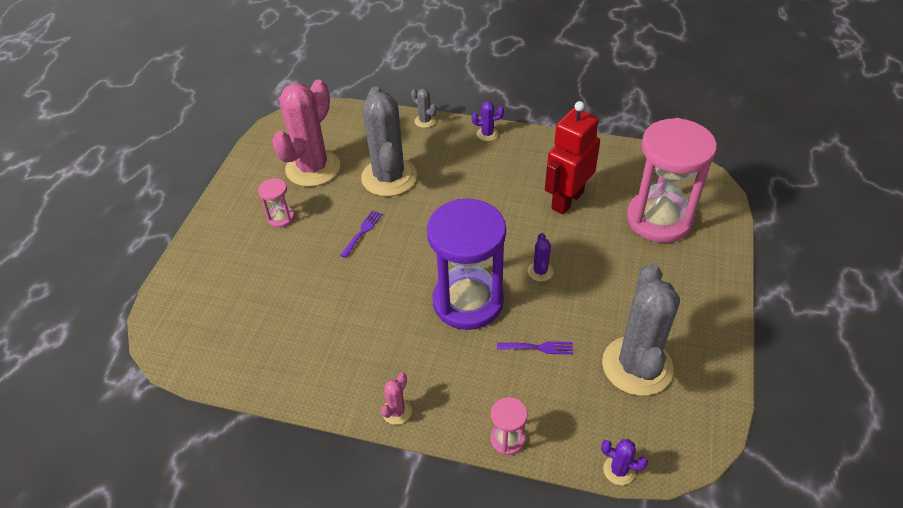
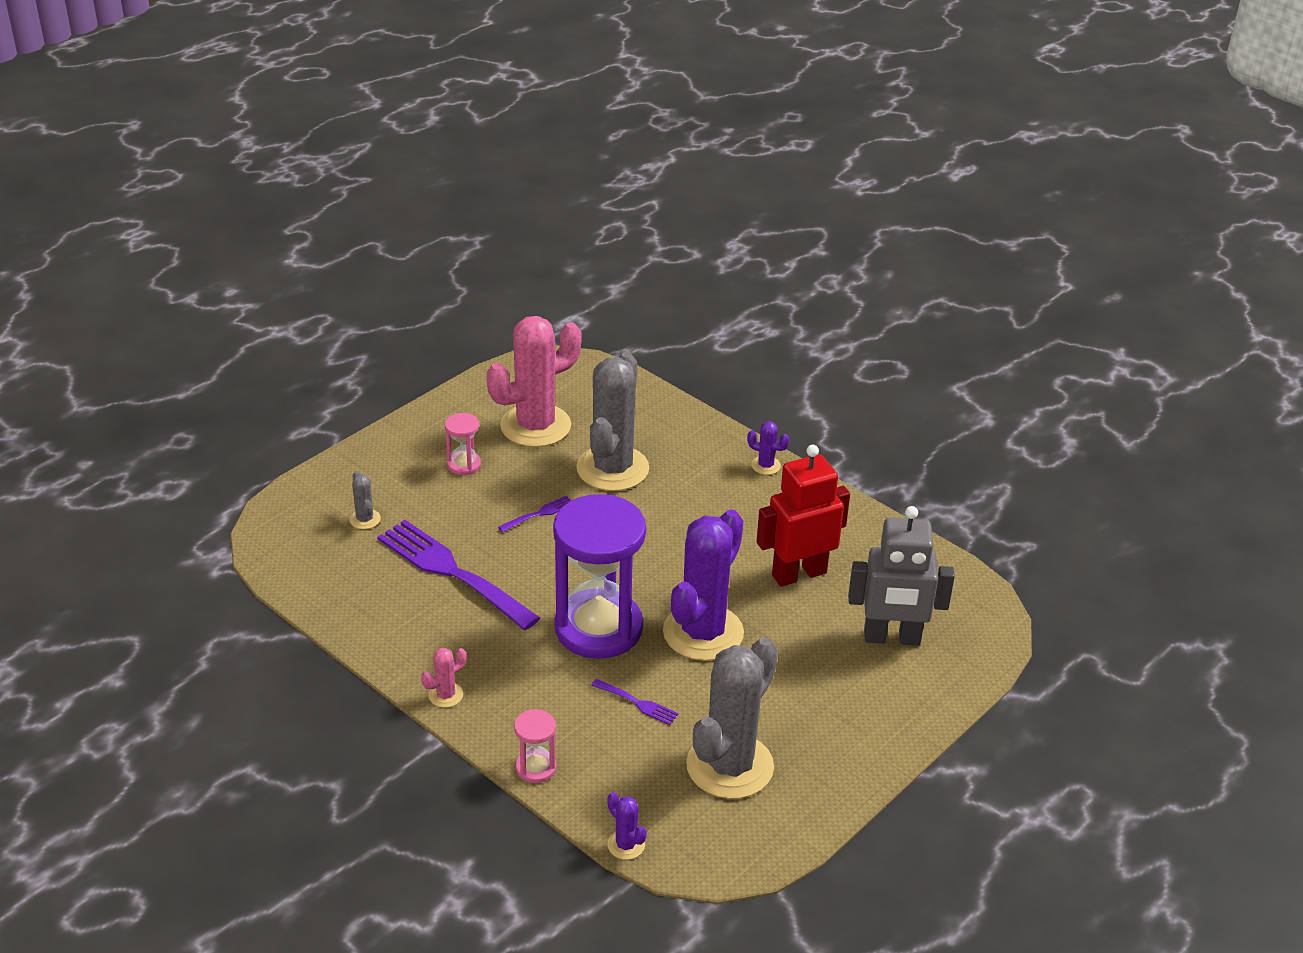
camera: 25 degrees right, 10 degrees down
grey cactus [411,88,437,128] -> grey cactus moved to [349,471,381,529]
purple cactus [528,233,554,281] -> purple cactus [663,510,744,661], size x2.44
pink hourglass [627,118,717,243] -> grey robot [848,506,955,646]
none -> purple fork [377,520,540,630]

